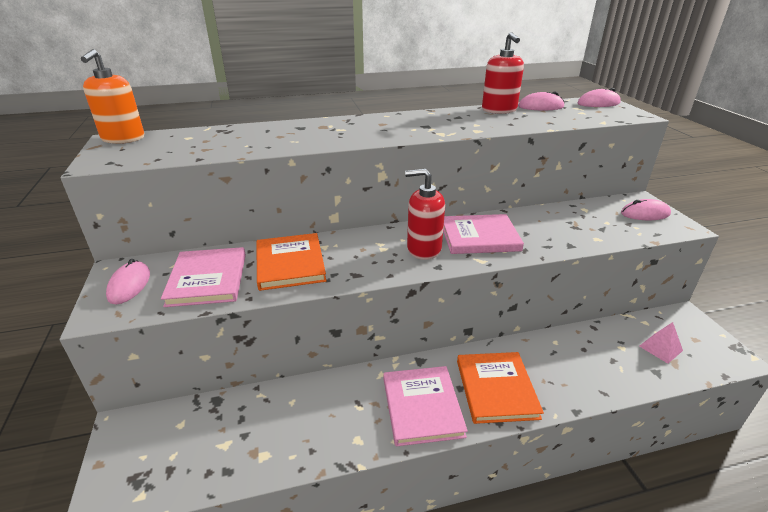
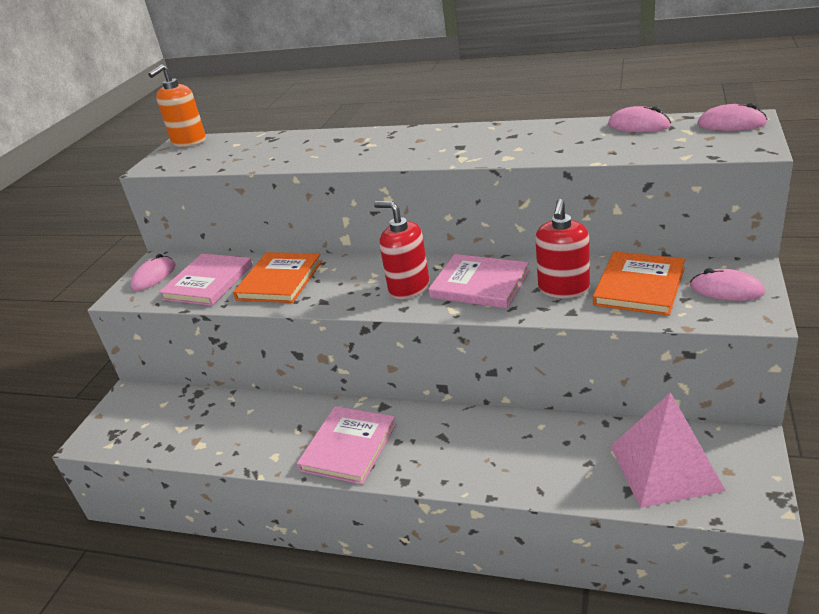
camera: 35 degrees right, 0 degrees up
orange book [457,352,544,424] -> orange book moved to [593,251,685,316]
red soap dispenser [482,32,524,114] -> red soap dispenser moved to [535,199,590,298]
pink pyramid [639,322,683,363] -> pink pyramid [610,392,726,508], size x2.14

